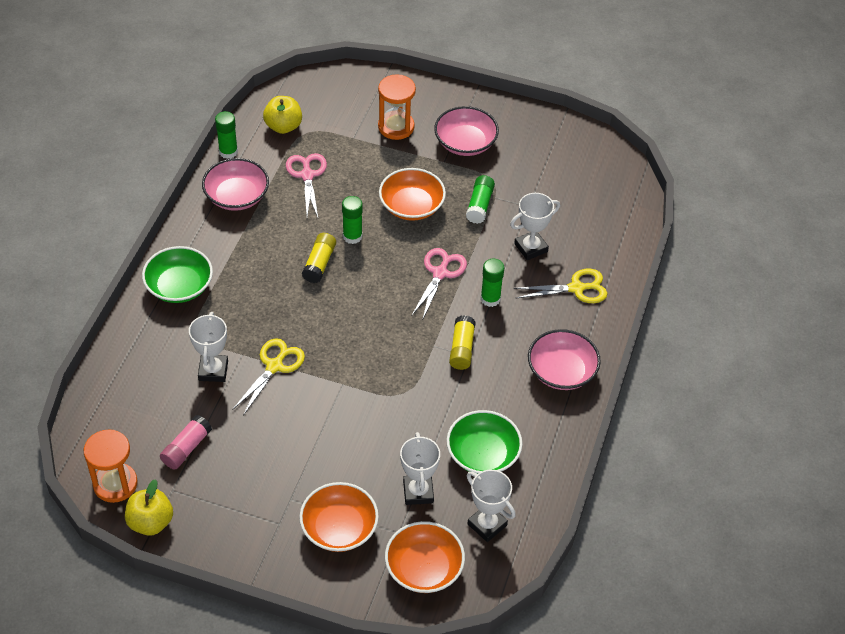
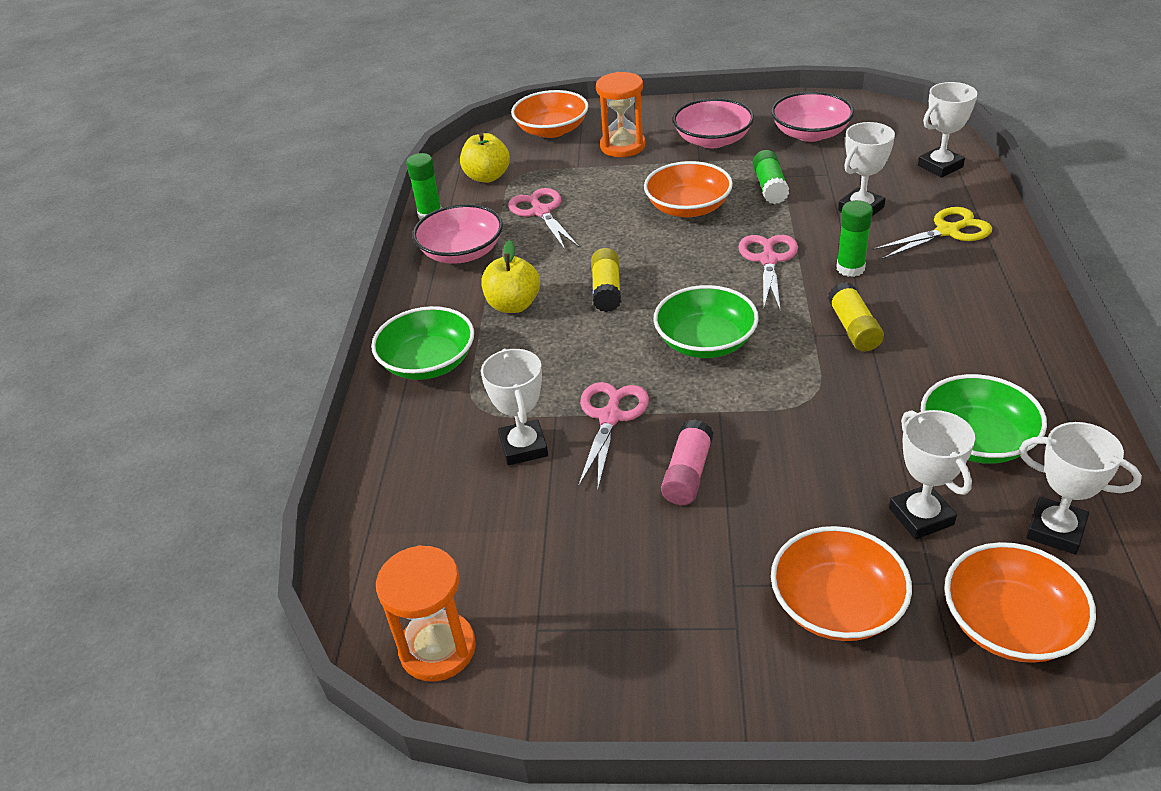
camera: 10 degrees left, 10 degrees down
yellow apple [125,479,173,536] -> yellow apple moved to [481,240,540,313]
pink glue stick [160,415,212,470] -> pink glue stick moved to [661,419,714,505]
yellow scissors [232,338,305,415] -> pink scissors [578,382,649,489]
green glue stick [342,196,363,244] -> none
pink bowl [528,329,601,390] -> pink bowl moved to [771,92,854,142]
none -> orange bowl [511,90,588,138]
none -> green bowl [653,285,759,358]
none -> white trophy [918,82,977,178]

